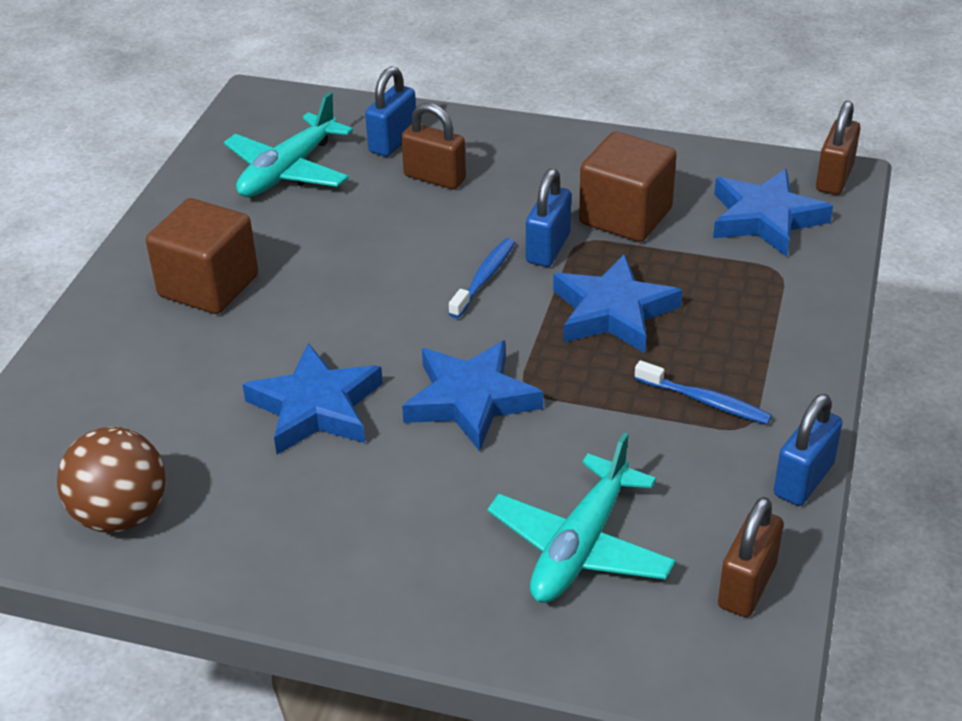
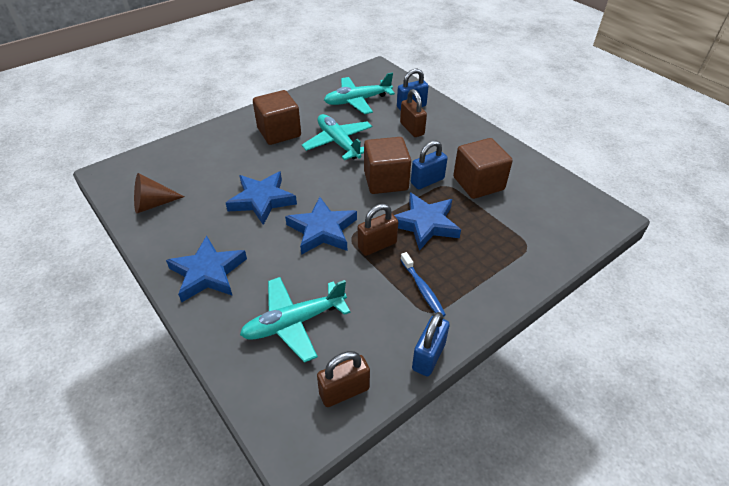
camera: 35 degrees right, 5 degrees up
brown ball [57,427,166,533] -> brown cone [134,173,185,214]
blue toothbrush [449,238,515,318] -> brown cube [364,137,411,194]
blue star [713,169,833,257] -> blue star moved to [166,236,247,302]
blue padlock [774,394,842,506] -> blue padlock turned 45 degrees counterclockwise [412,312,450,377]
brown padlock [816,101,860,195] -> brown padlock moved to [358,204,398,256]
none -> turquoise plane [302,114,372,160]

